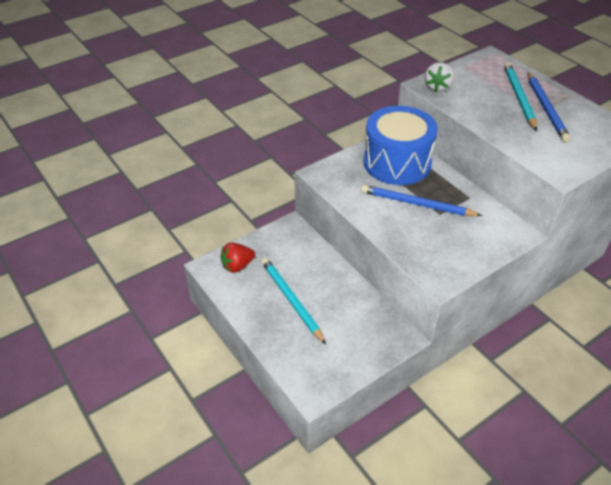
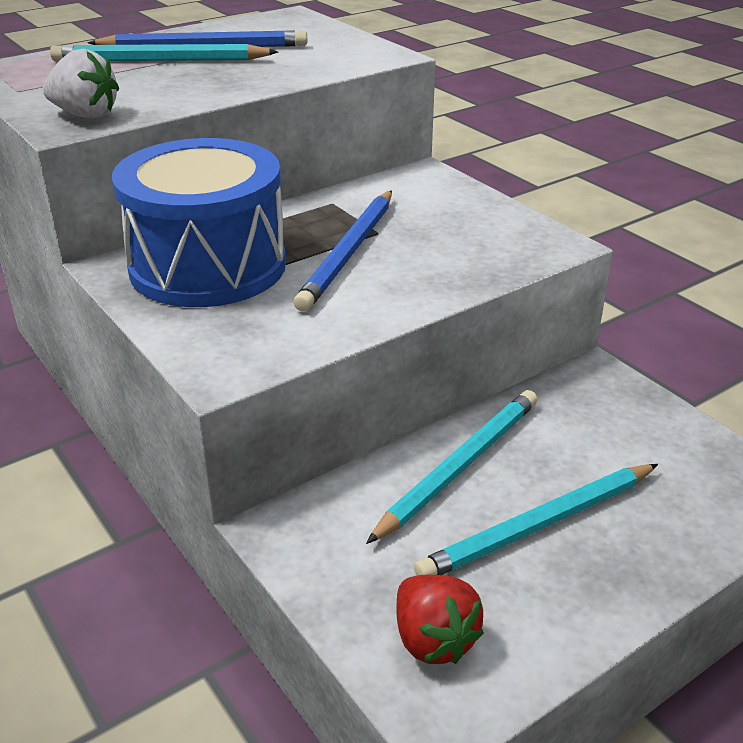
camera: 90 degrees left, 10 degrees down
none -> turquoise pencil [366,390,537,544]

